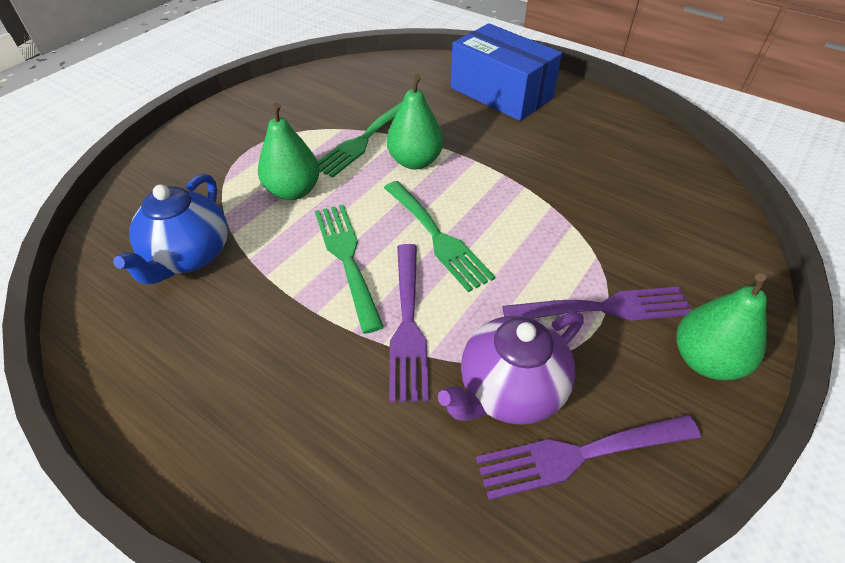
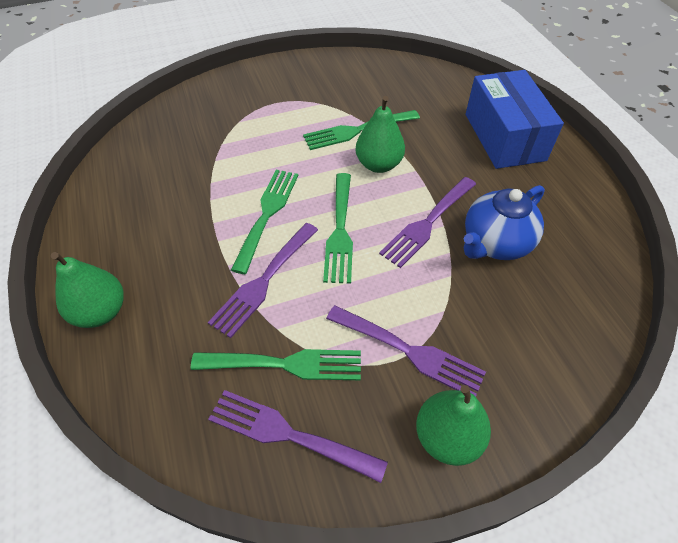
camera: 35 degrees right, 5 degrees up
blue teapot [113,174,228,285] -> blue teapot moved to [464,185,545,260]
green pear [258,102,320,200] -> green pear moved to [51,252,124,328]
purple teapot [438,312,584,425] -> green fork [191,349,361,380]
none -> purple fork [379,177,476,268]

